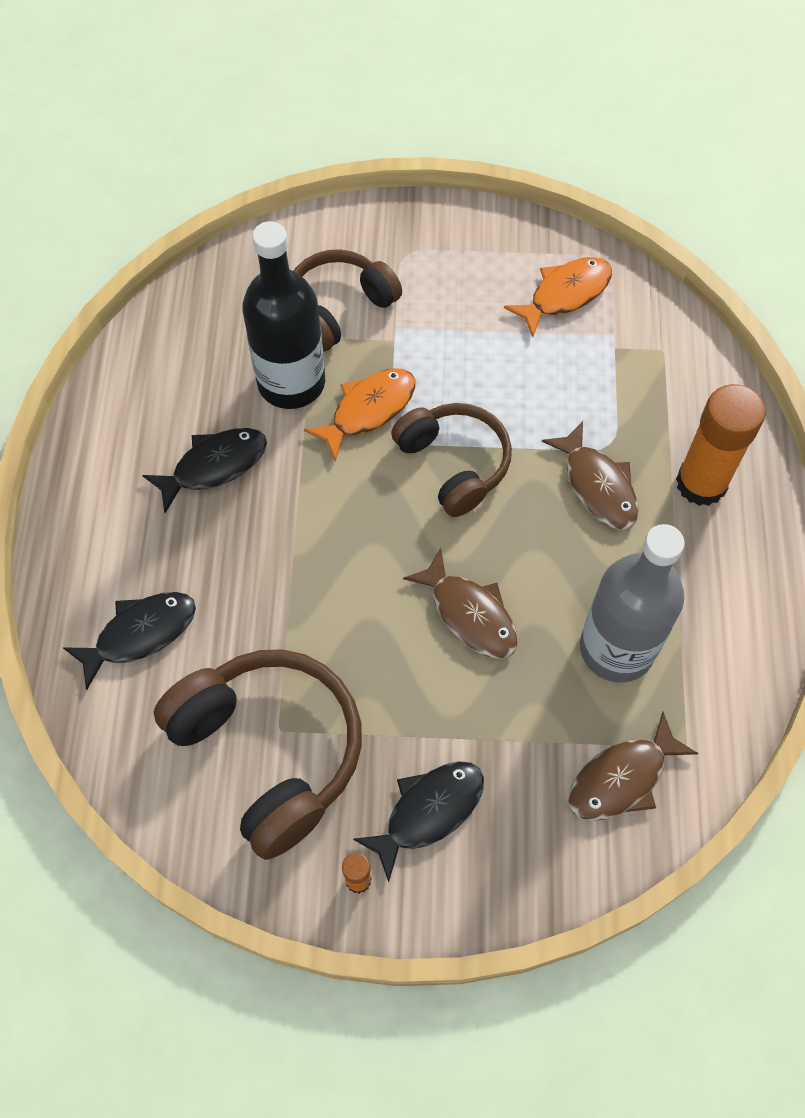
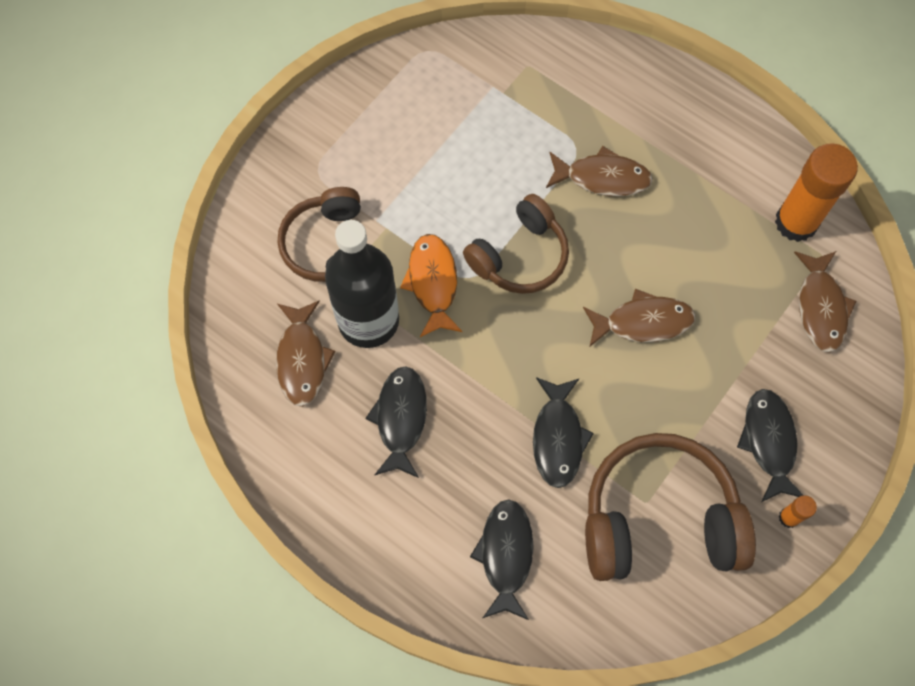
camera: 55 degrees left, 5 degrees up
brown headphones [391,403,512,517] -> brown headphones turned 135 degrees clockwise [463,194,569,294]
orange fish [504,257,612,337] -> none
grey bottle [580,524,685,683] -> none
orange glue stick [676,384,765,506] -> orange glue stick moved to [775,143,858,242]
none -> brown fish [276,300,336,407]
none -> black fish [533,377,594,488]

